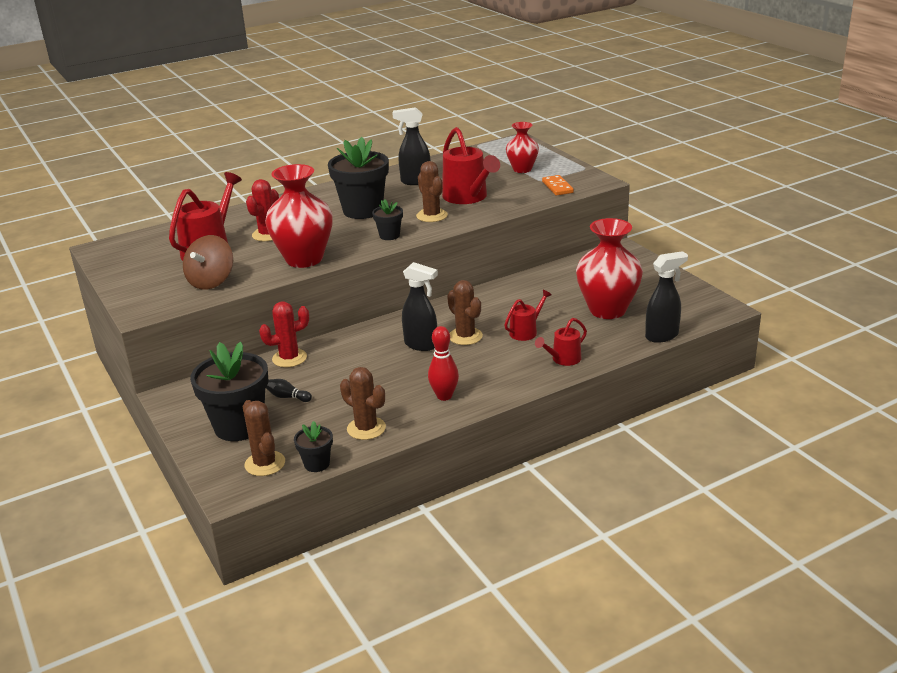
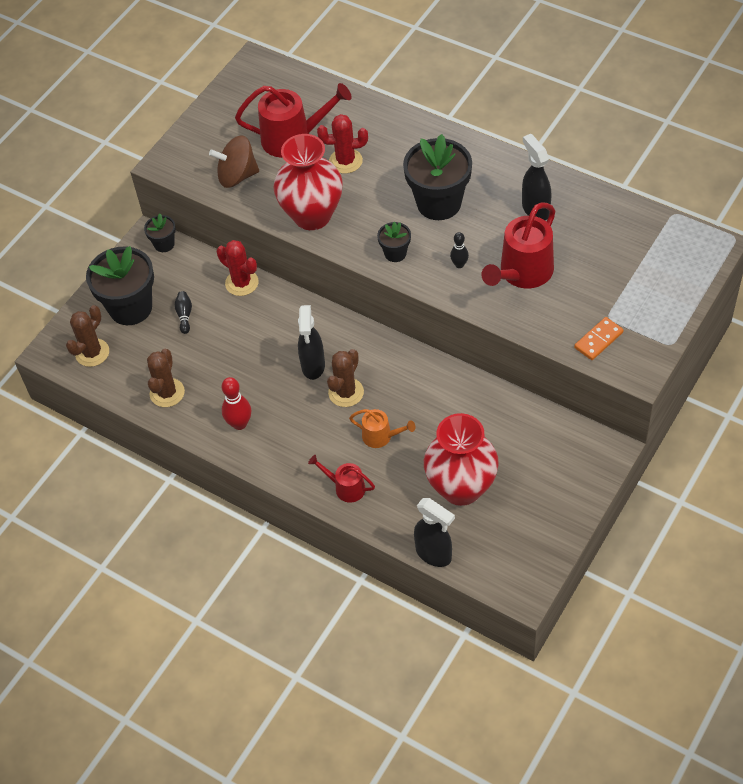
camera: 65 degrees right, 25 degrees up
black flower pot [294,421,333,472] -> black flower pot moved to [144,214,176,252]
brown cactus [416,161,448,222] -> black bowling pin [450,232,469,268]
red watering can [504,290,552,341] -> orange watering can [349,409,416,448]
red vase [506,122,539,173] -> none

